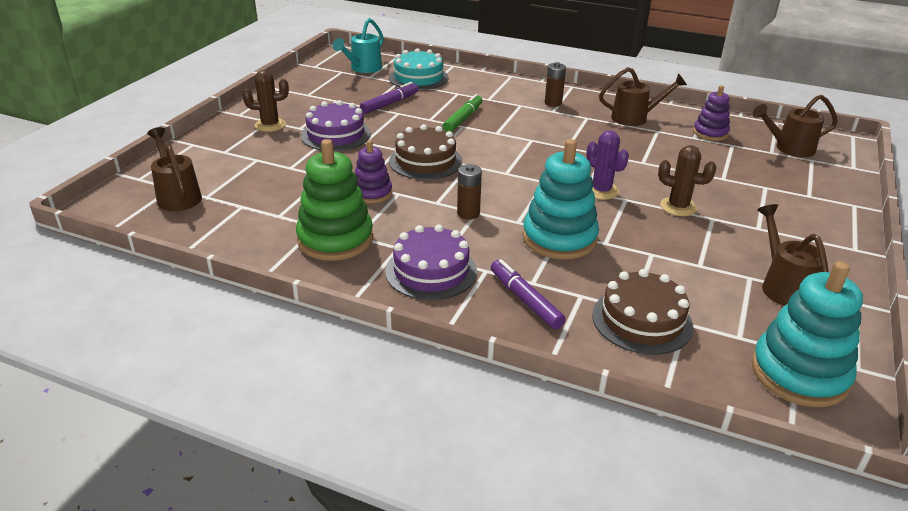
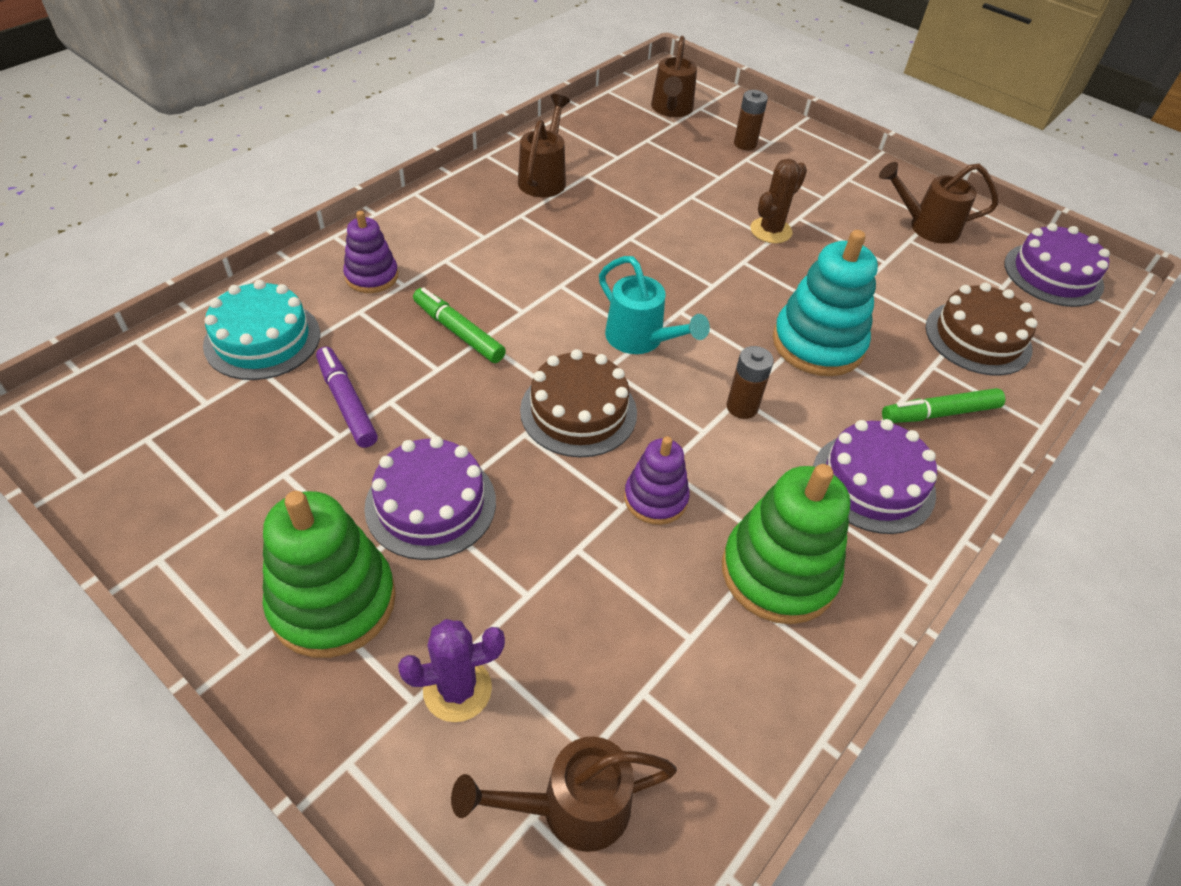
camera: 75 degrees left, 15 degrees up
brown cactus [242,70,289,132] -> green stacking toy [263,491,396,658]
turquoise watering can [333,18,384,73] -> turquoise watering can moved to [599,256,710,354]
purple marker [491,259,566,330] -> green marker [882,388,1006,423]
brown battery [545,62,566,107] -> brown battery moved to [734,90,768,150]
purple cactus [586,130,629,200] -> purple cactus moved to [398,619,505,722]
purple stacking toy [693,85,730,141] -> purple stacking toy moved to [343,211,398,293]
turquoise stacking toy [752,261,863,407] -> purple cake [1004,223,1110,307]

